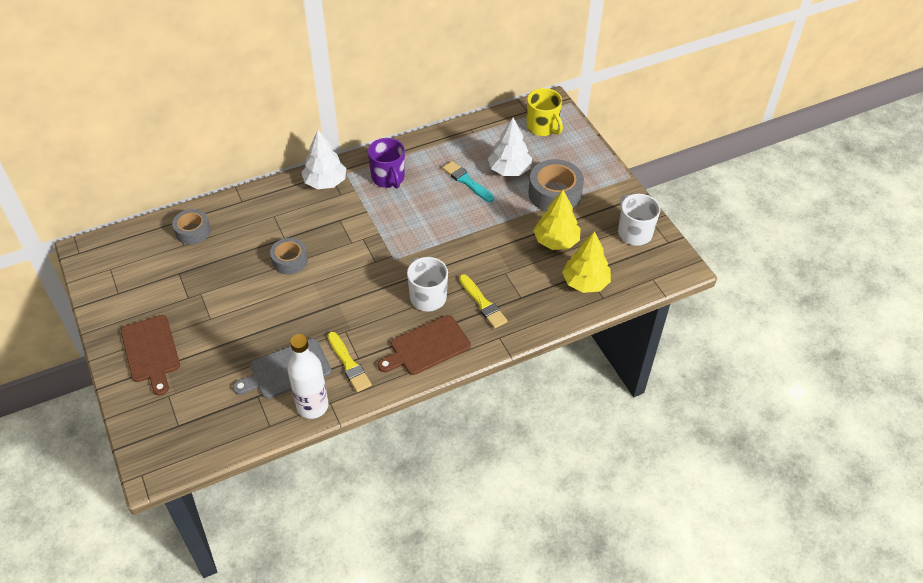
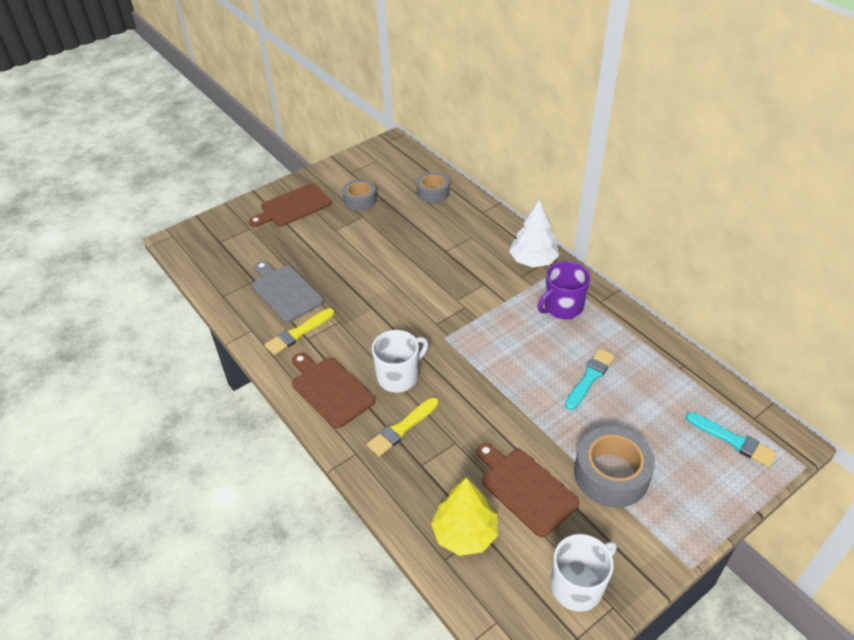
camera: 80 degrees right, 5 degrees down
grey tape [270,238,308,274] -> grey tape moved to [342,179,377,211]
white bottle [287,334,329,419] -> none
white tree [488,117,532,176] -> none
yellow mug [526,88,563,136] -> turquoise brush [686,412,777,467]
yellow tree [533,190,580,250] -> brown cutting board [477,443,579,537]

